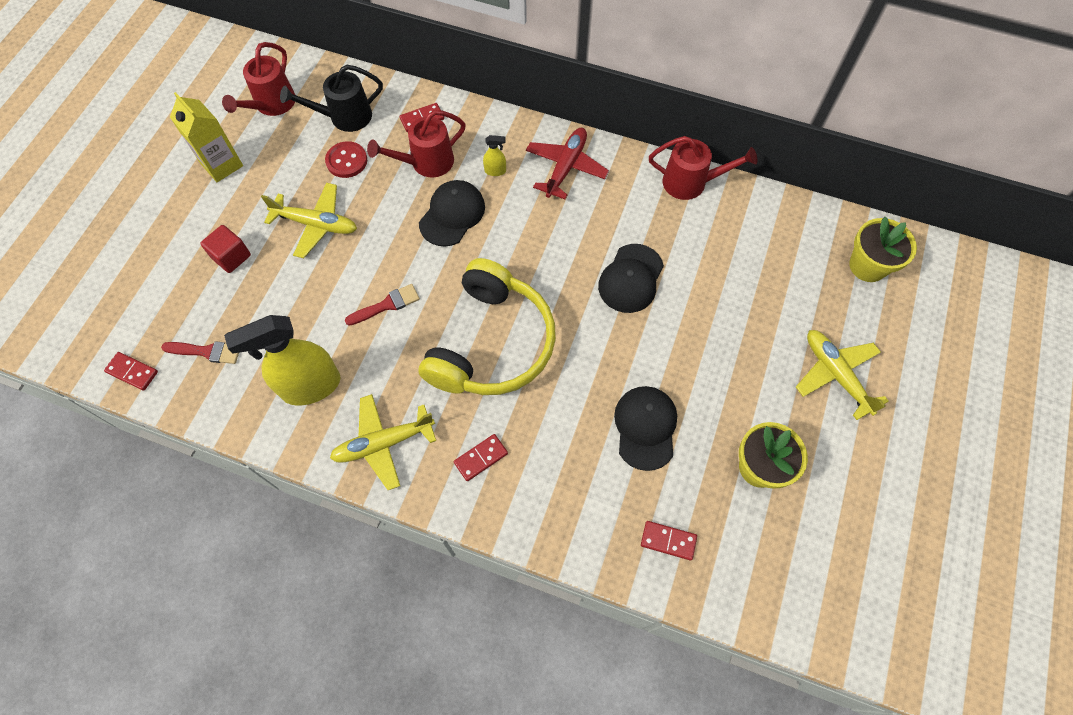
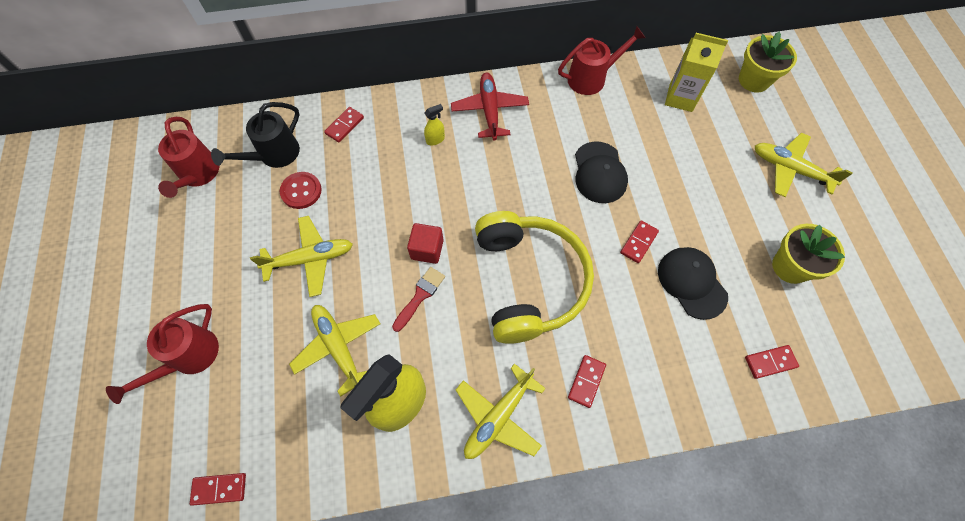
camera: 30 degrees left, 0 degrees up
red brush [161,341,239,364] -> none
yellow carton [170,92,243,182] -> yellow carton moved to [665,33,728,112]
red cube [200,225,251,273] -> red cube moved to [407,223,444,264]
red watering can [367,110,466,177] -> red watering can moved to [106,304,219,404]
black cap [419,180,485,246] -> none
none -> yellow plane [289,305,380,397]
none -> red domino [620,220,659,263]

